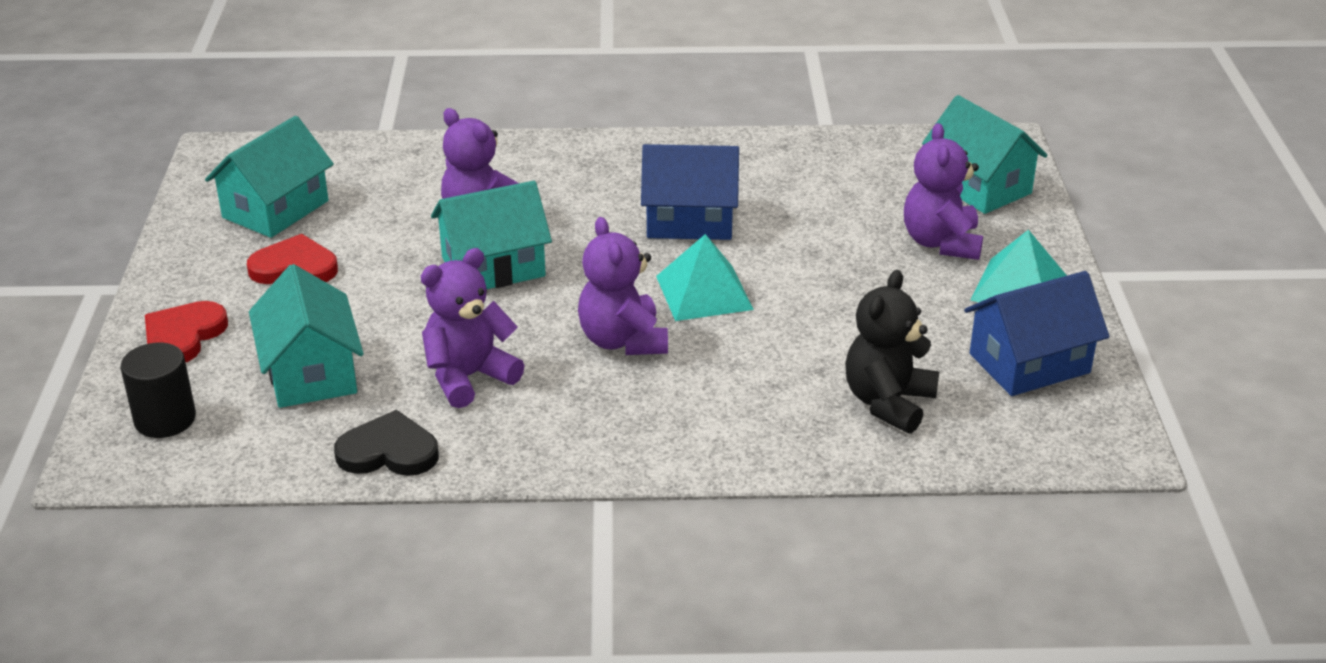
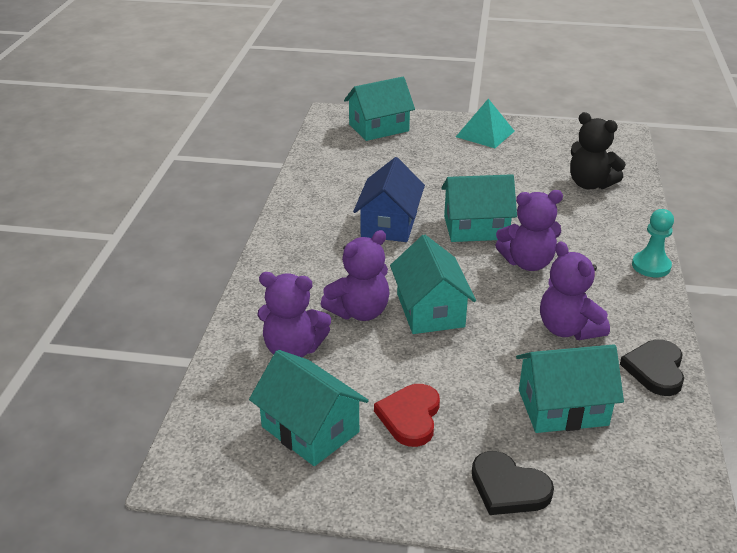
camera: 80 degrees left, 0 degrees up
black cylinder [121,343,196,438] -> none
red heart [145,301,228,362] -> black heart [472,451,554,515]
turquoise pyramid [656,234,754,321] -> turquoise house [441,174,517,242]
purple teddy bear [904,123,983,260] -> purple teddy bear moved to [257,272,331,357]
blue house [964,271,1110,396] -> none
none -> turquoise pawn [632,209,674,277]

